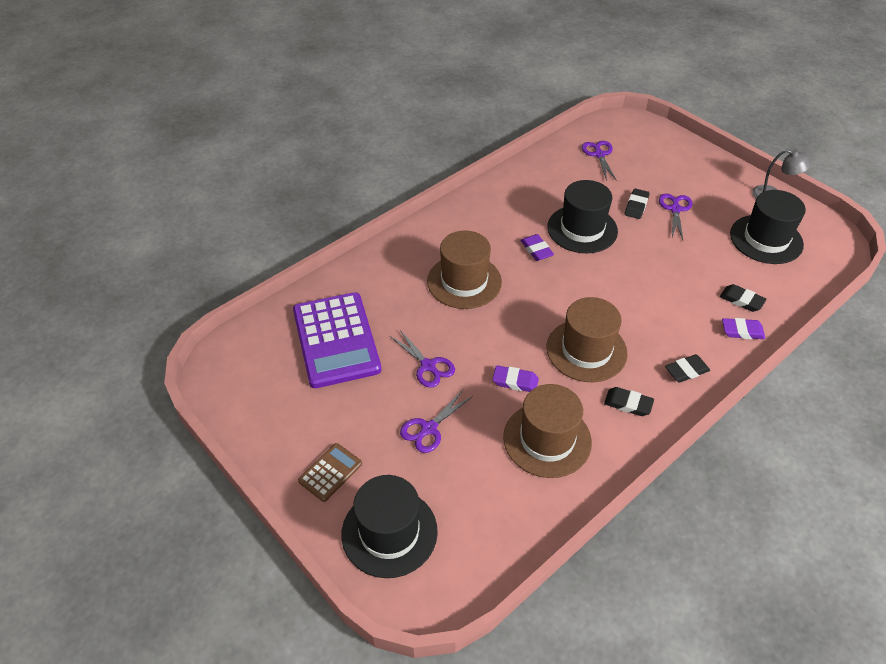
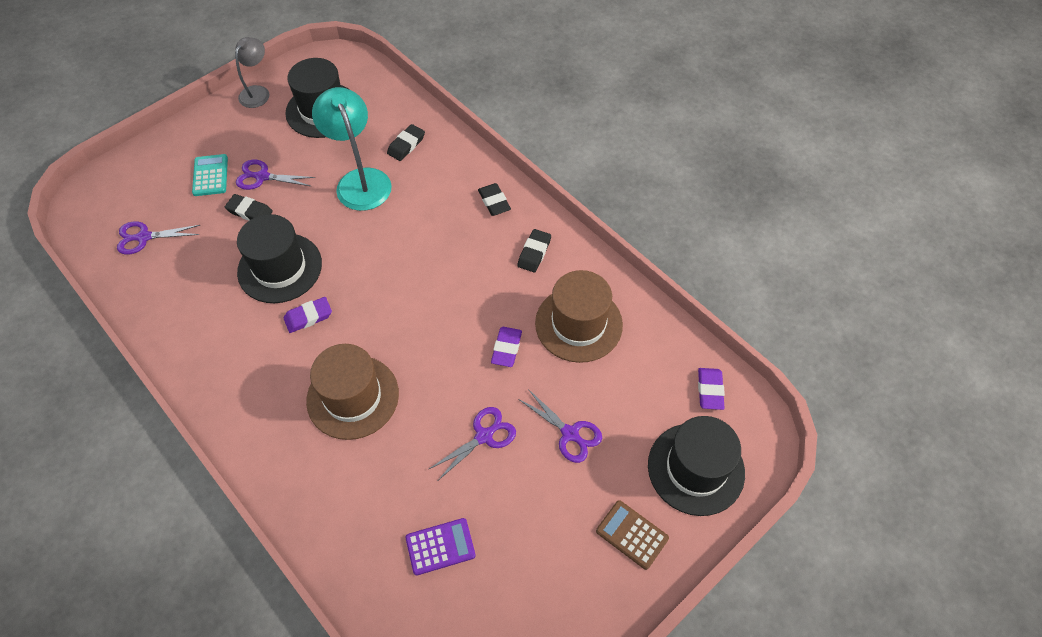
camera: 90 degrees left, 10 degrees up
purple calculator [293,292,381,388] -> purple calculator [406,518,476,576], size x0.46
brown hat [547,297,628,382] -> none
purple eraser [722,318,766,339] -> purple eraser moved to [698,368,725,410]
none -> turquoise calculator [192,154,228,196]
none -> turquoise lamp [312,87,392,211]

